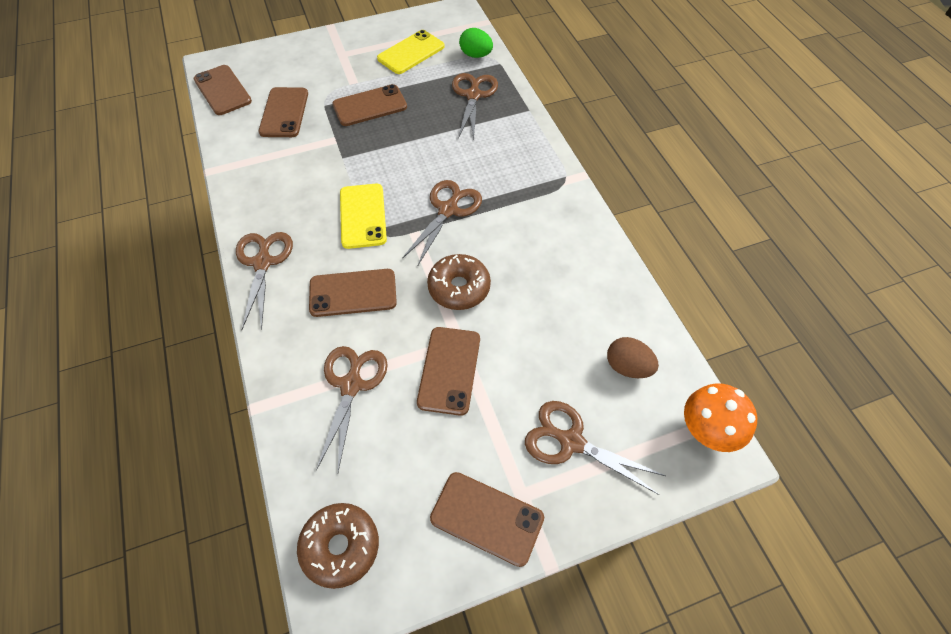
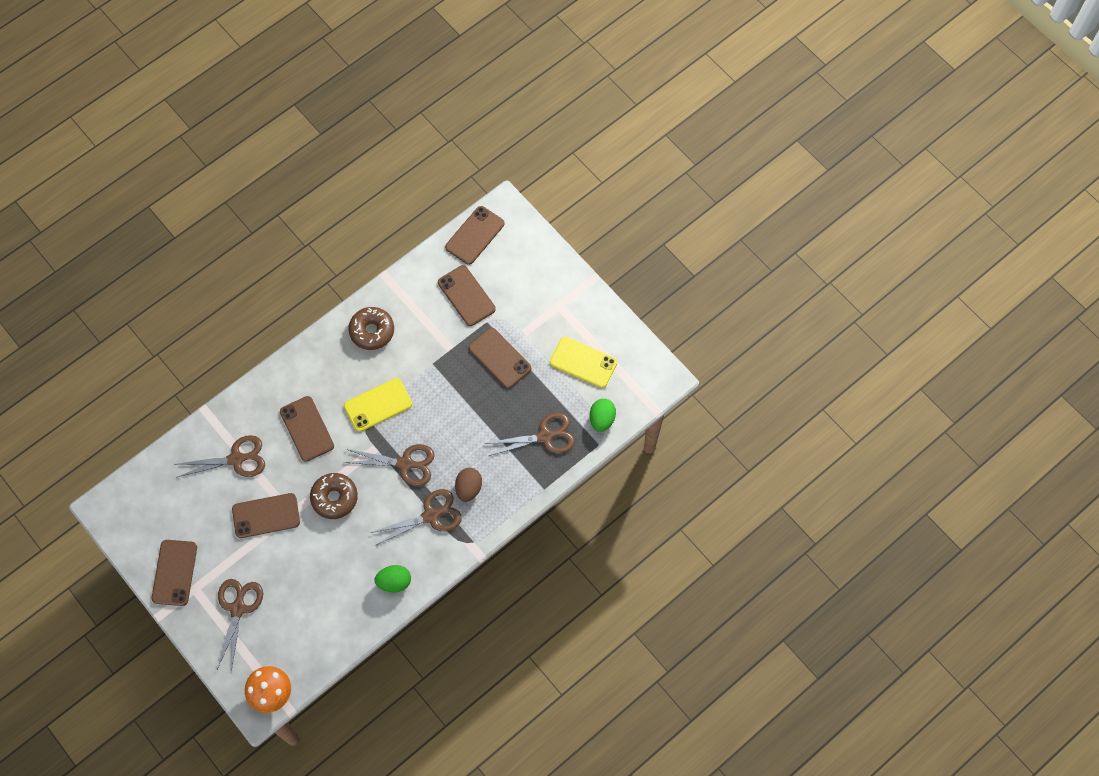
camera: 70 degrees right, 10 degrees up
brown scissors [236,232,293,330] -> brown scissors moved to [371,489,462,546]
brown phone [259,87,308,137] -> brown phone turned 75 degrees clockwise [438,265,496,326]
brown donut [297,503,379,589] -> brown donut moved to [348,307,394,350]
brown egg [607,337,659,378] -> brown egg moved to [455,468,482,502]
none -> green egg [374,565,411,592]

